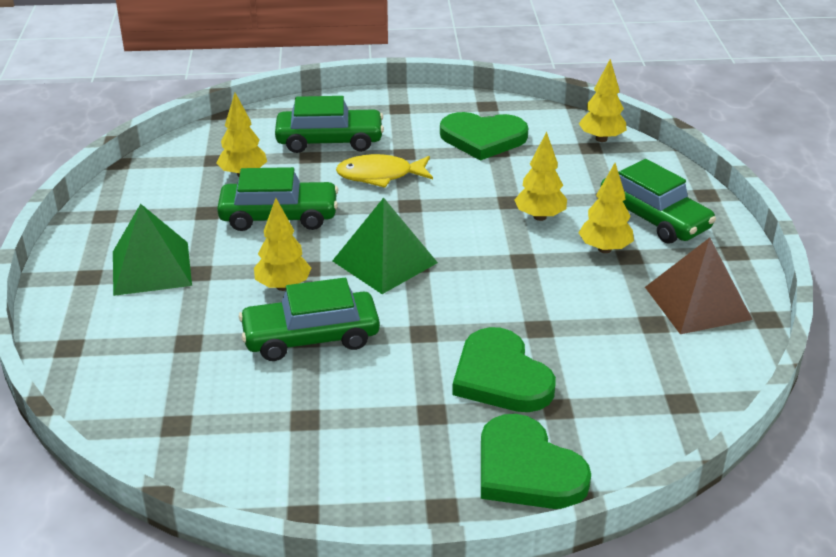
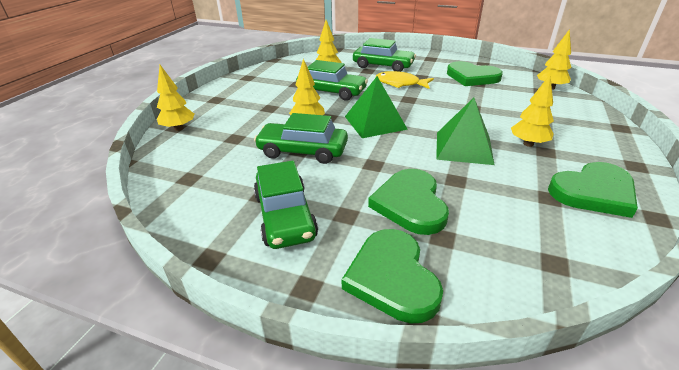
camera: 25 degrees right, 0 degrees up
green pyramid [113,204,192,296] -> green pyramid moved to [436,98,494,165]
yellow tree [514,132,567,221] -> yellow tree moved to [157,65,194,131]
green car [601,159,716,243] -> green car moved to [254,161,318,249]
brown pyramid [645,238,753,334] -> green heart [548,162,638,218]

